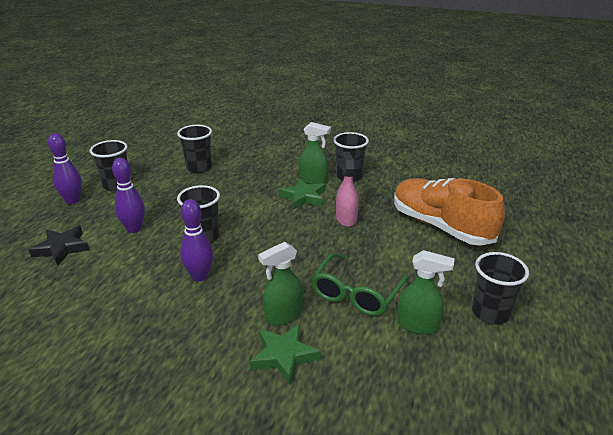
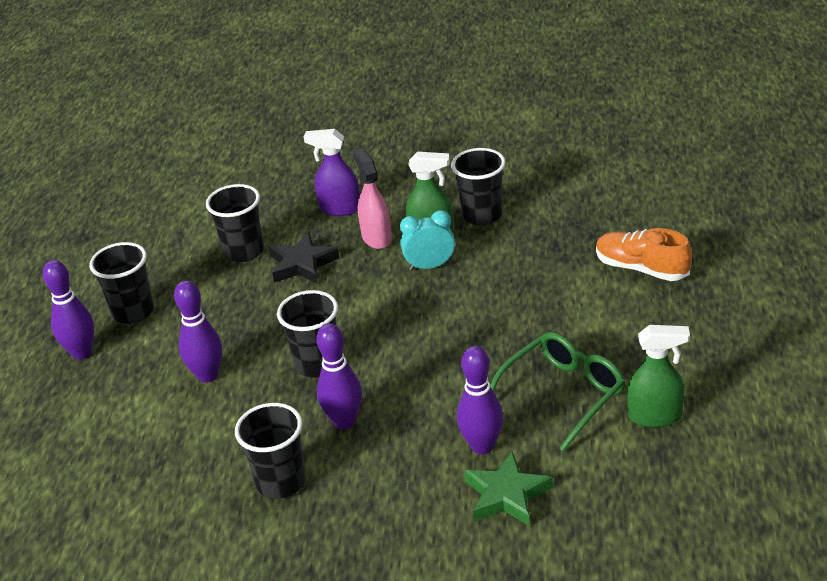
camera: 10 degrees left, 5 degrees up
black star [29,226,90,266] -> black star moved to [269,232,339,283]
green spray bottle [258,242,303,325] -> purple bowling pin [457,346,504,454]
green star [279,178,325,210] -> turquoise clock [400,210,455,271]
green glasses [311,253,409,316] -> green glasses turned 150 degrees counterclockwise [490,332,625,452]
pink spray bottle [336,152,359,227] -> pink spray bottle moved to [353,148,392,249]
orange shoe [394,178,505,246] -> orange shoe [596,228,692,281], size x0.59
black cup [472,252,529,324] -> black cup moved to [235,403,306,499]
none -> purple spray bottle [304,129,360,216]

